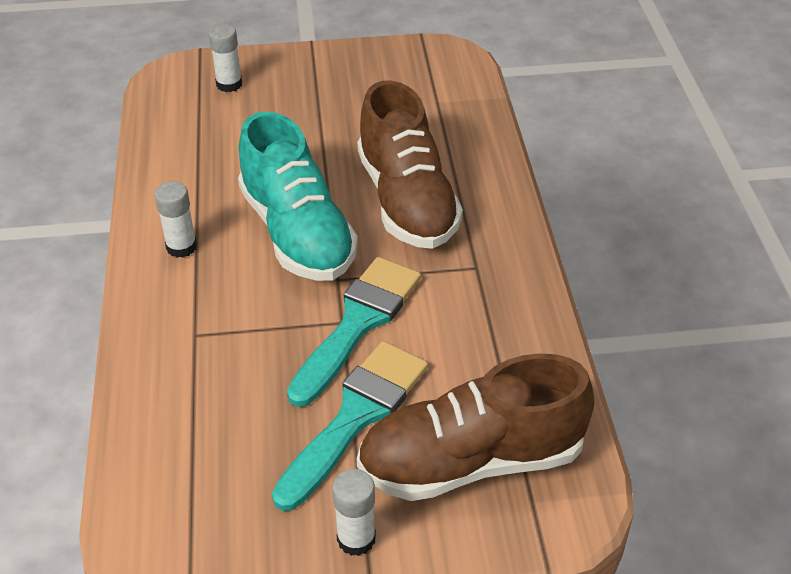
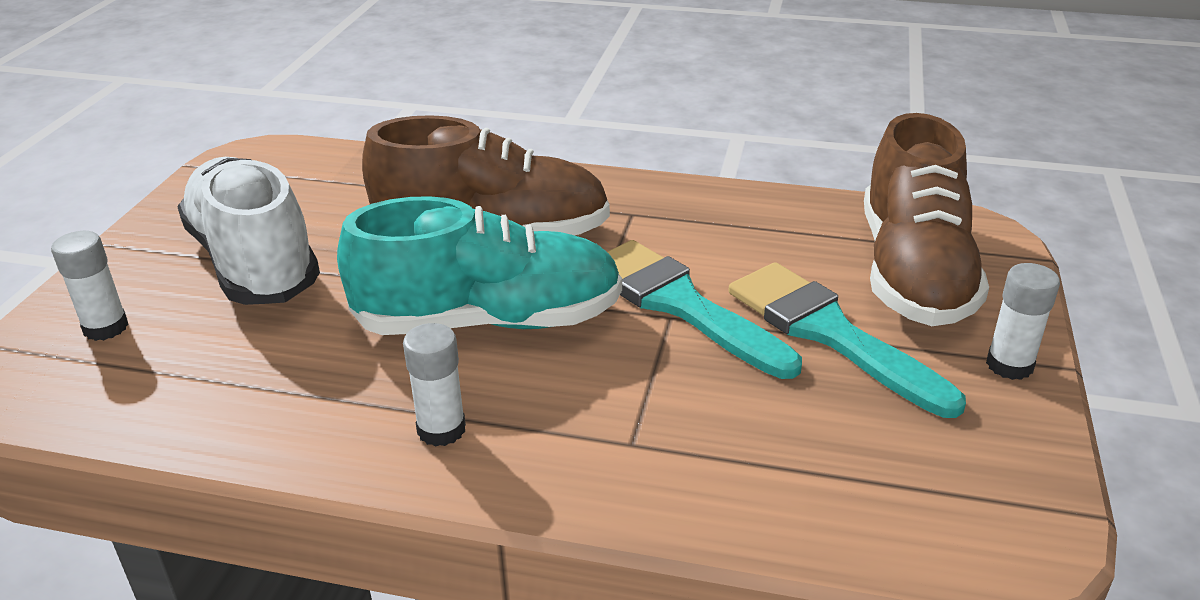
camera: 70 degrees left, 10 degrees down
none -> white shoe [177,157,320,305]

